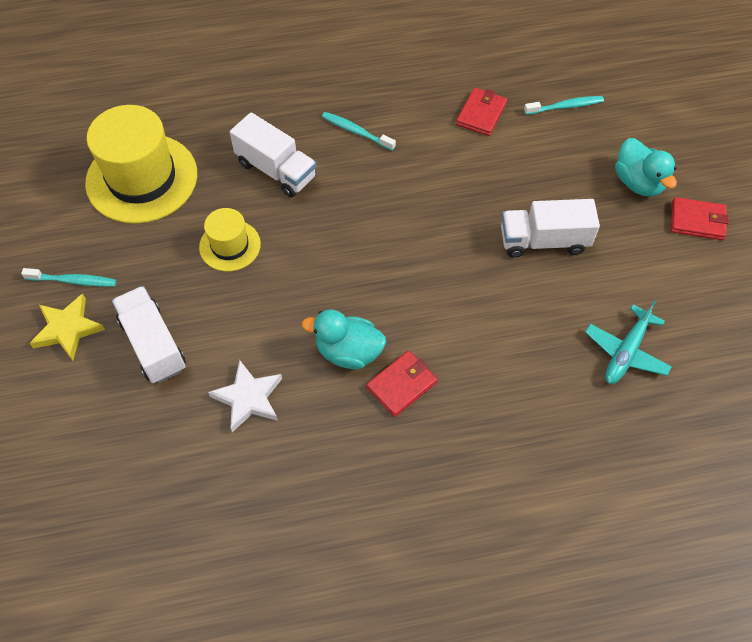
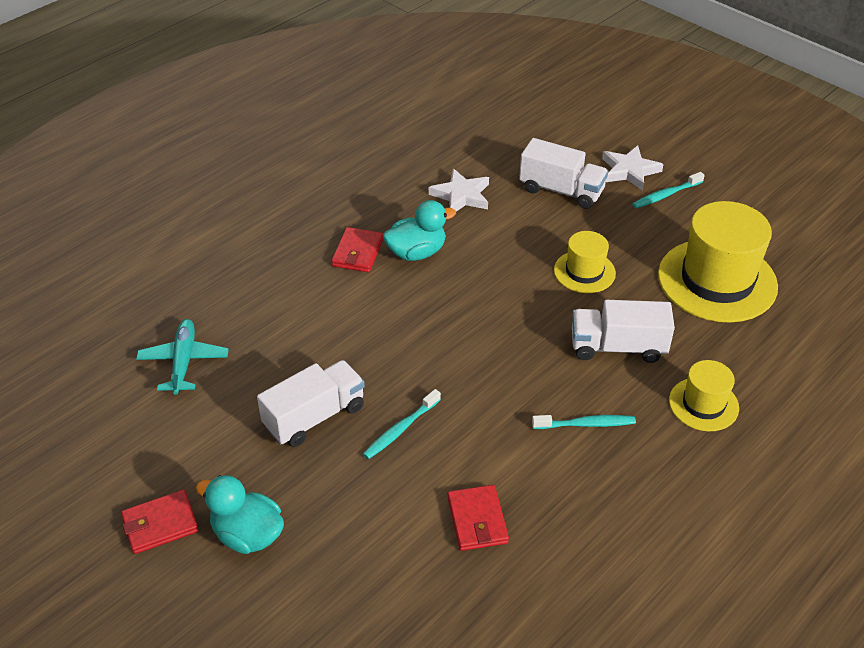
camera: 145 degrees right, 15 degrees down
yellow star [30,294,105,361] -> white star [602,145,664,191]
turquoise toothbrush [524,96,604,115] -> turquoise toothbrush moved to [363,389,441,459]
none -> yellow hat [669,360,739,431]

